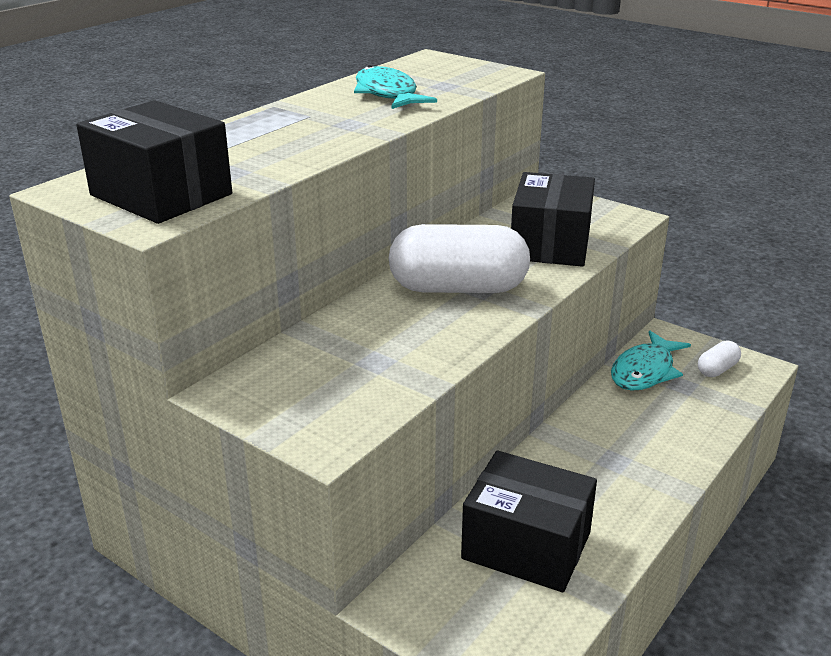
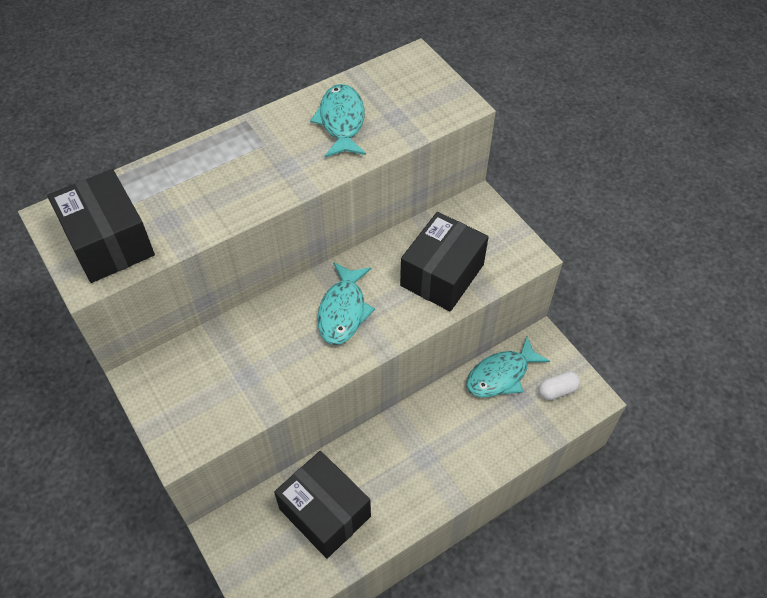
camera: 20 degrees right, 25 degrees up
white capsule [389,224,530,293] -> turquoise fish [317,262,375,345]

